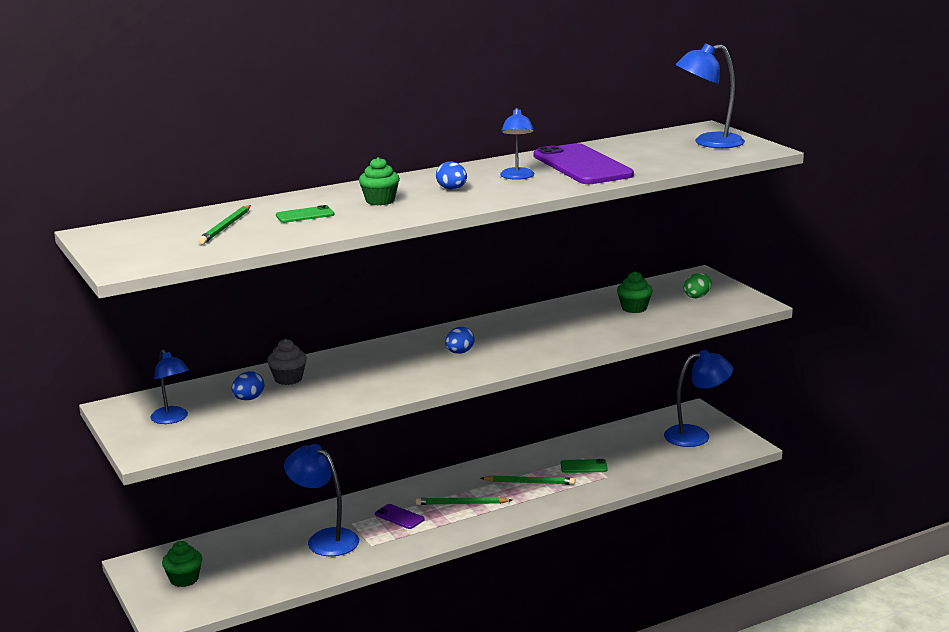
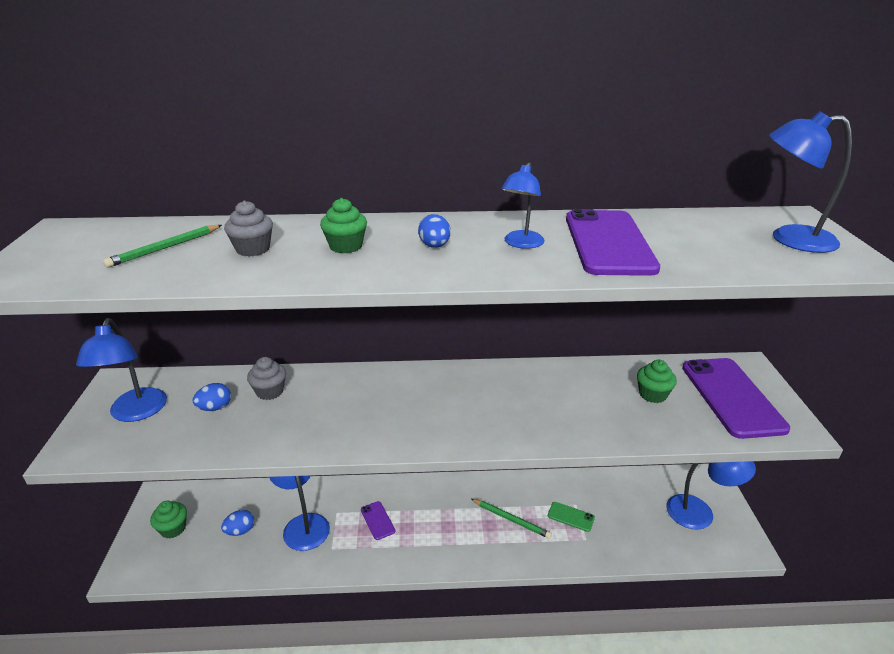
camera: 25 degrees right, 10 degrees up
blue lamp [150,350,189,424] -> blue lamp [76,318,167,422], size x1.52
green phone [276,205,335,223] -> grey cupcake [224,200,273,257]
green pencil [416,497,512,505] -> none
blue egg [445,327,475,354] -> blue egg moved to [221,510,255,536]
green egg [684,273,711,298] -> purple phone [682,358,790,439]

